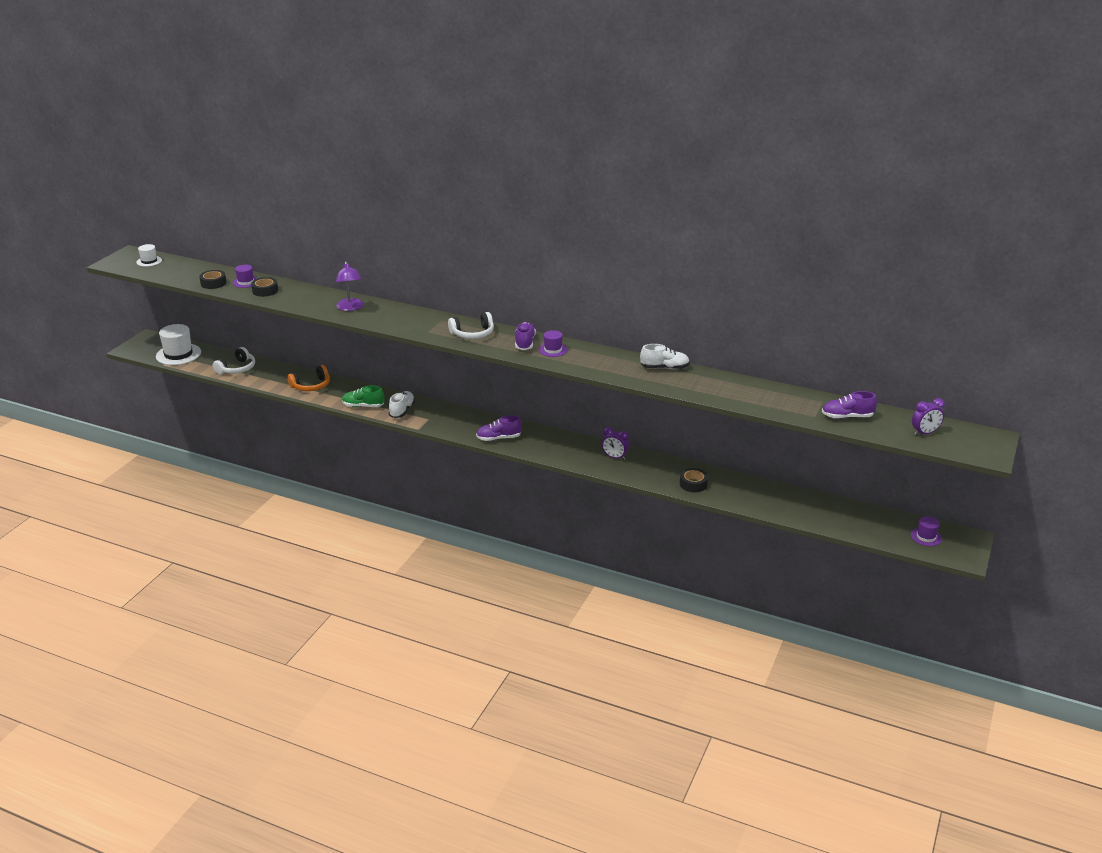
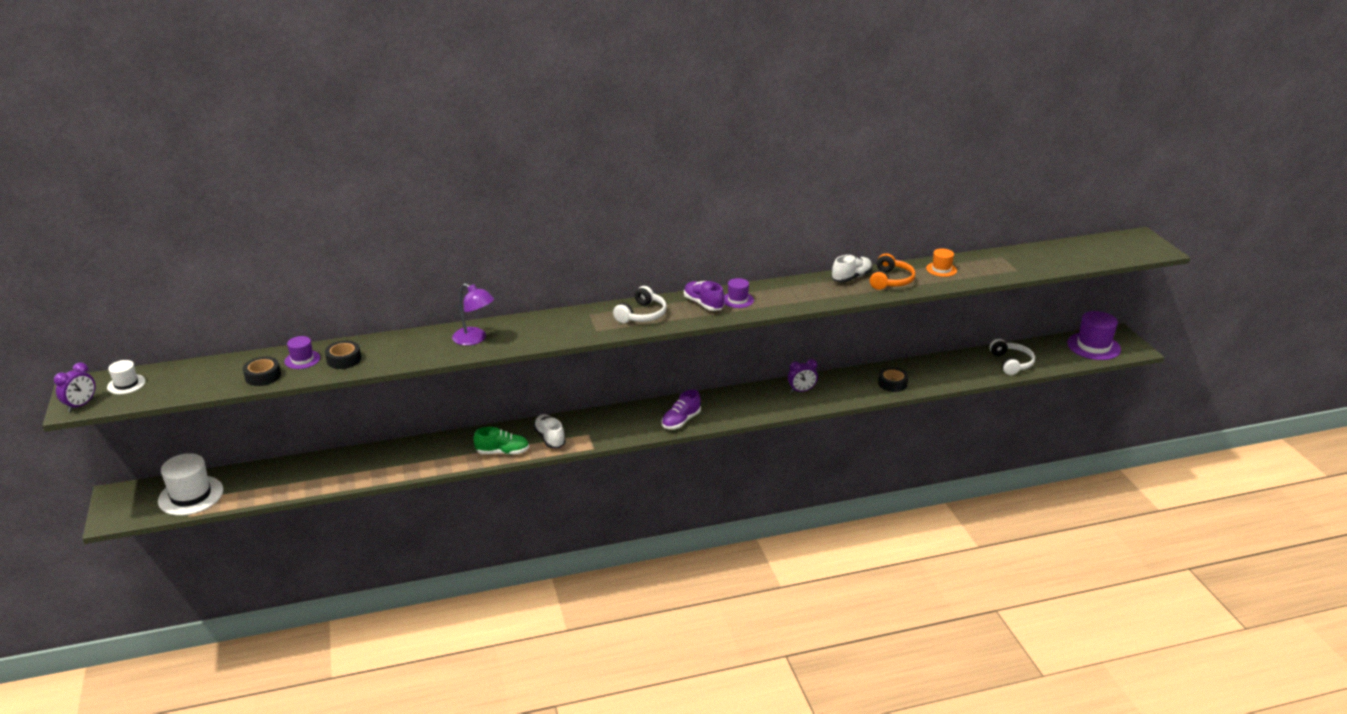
camera: 40 degrees left, 0 degrees up
white headphones [213,347,255,374] -> white headphones moved to [990,339,1035,375]
orange headphones [287,365,330,391] -> orange headphones moved to [870,253,916,290]
green shoe [342,386,384,407] -> green shoe turned 150 degrees counterclockwise [473,427,529,455]
purple shoe [822,391,877,419] -> none
purple hat [911,516,942,546] -> purple hat [1067,311,1121,360], size x1.84
purple clock [912,398,945,435] -> purple clock moved to [54,362,95,412]
none -> orange hat [926,249,957,277]

